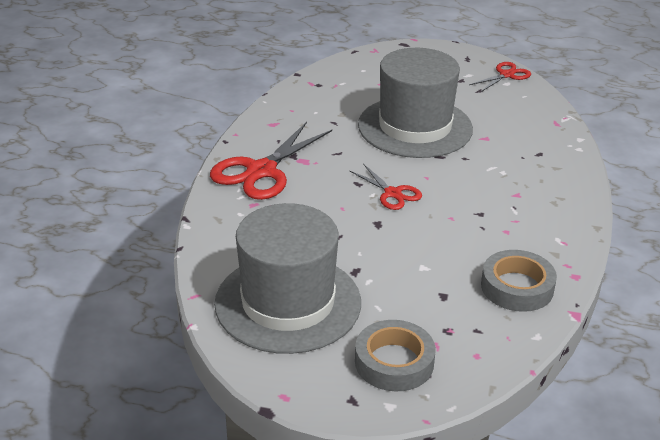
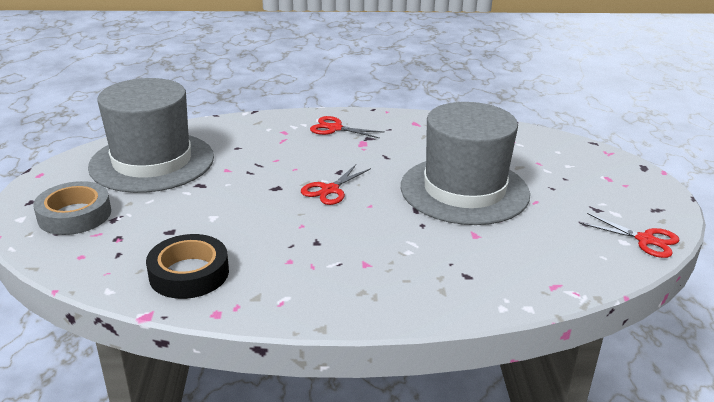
camera: 75 degrees right, 5 degrees down
red scissors [210,122,332,200] -> red scissors [310,116,385,139], size x0.55
grey tape [481,250,557,312] -> black tape [146,234,229,299]

